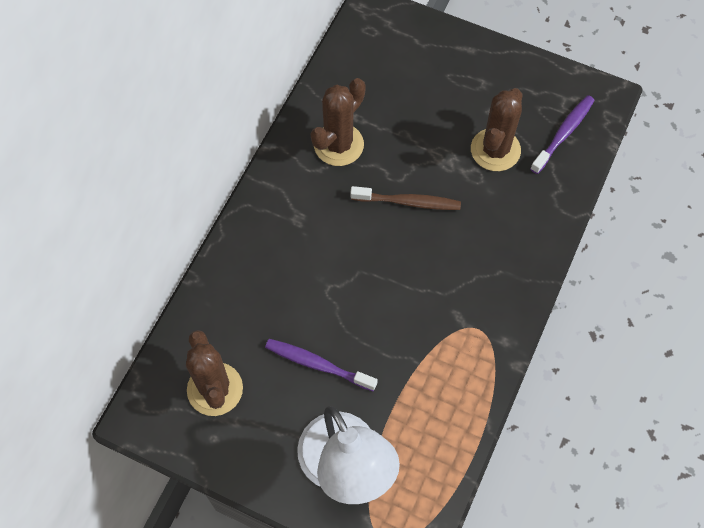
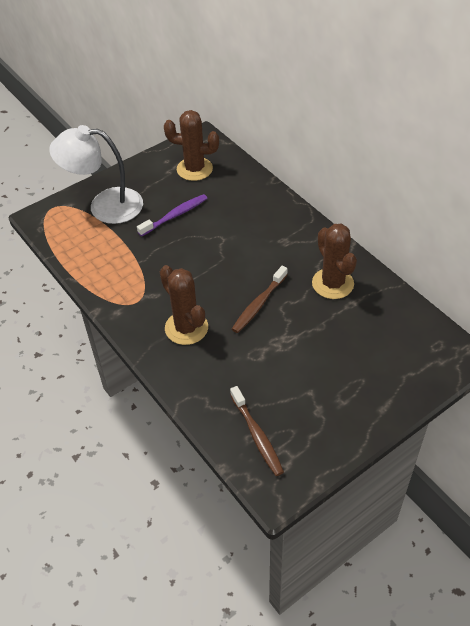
camera: 120 degrees right, 15 degrees down
brown cactus [471,88,522,171] -> brown cactus moved to [160,265,208,345]
purple toothbrush [530,95,595,174] -> brown toothbrush [230,386,284,476]

